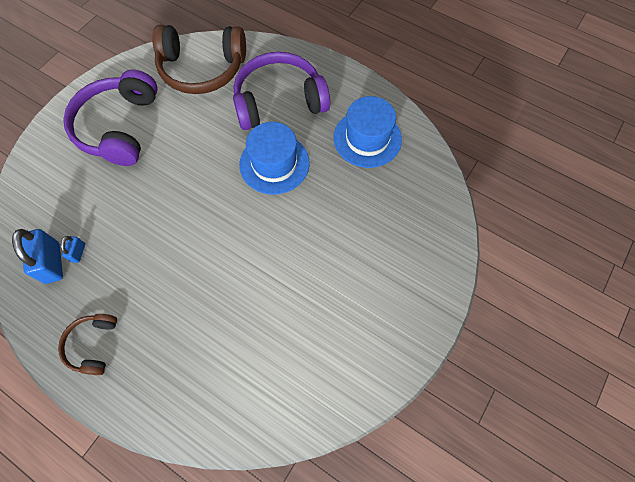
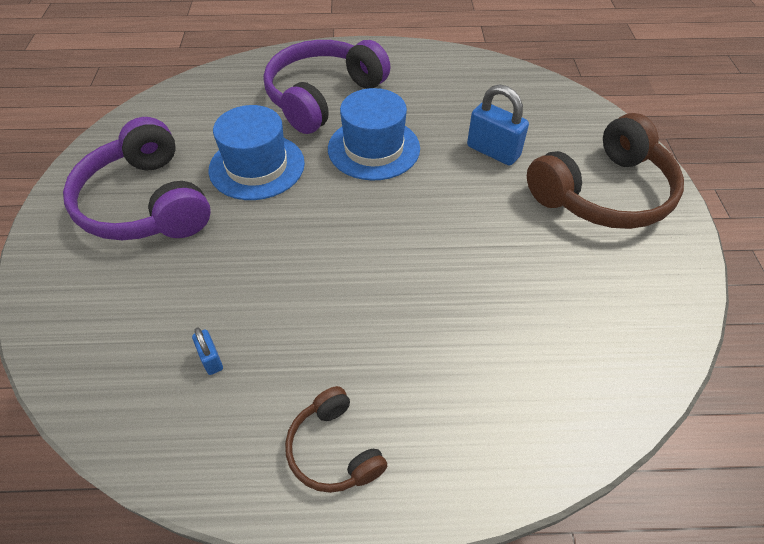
camera: 35 degrees left, 15 degrees down
blue padlock [12,229,63,284] -> blue padlock moved to [467,84,529,166]
brown headphones [152,25,246,94] -> brown headphones moved to [527,113,684,229]
blue hat [333,96,402,168] -> blue hat moved to [209,105,305,200]

